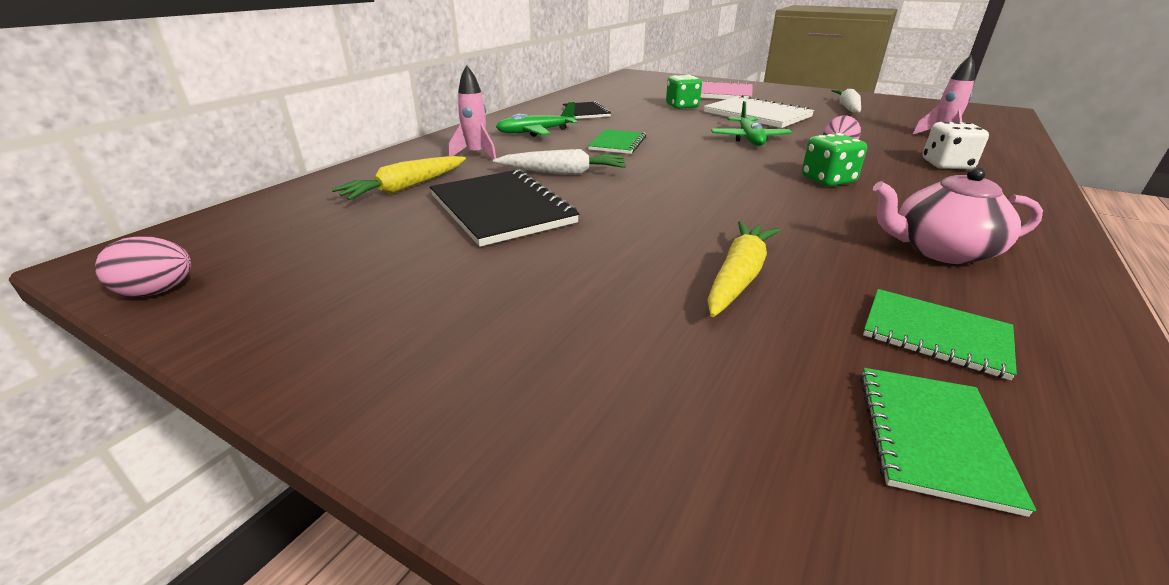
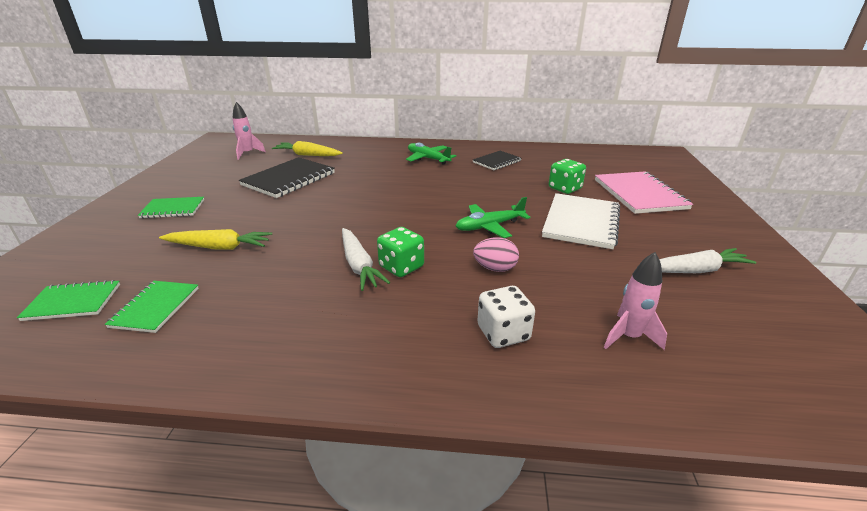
camera: 65 degrees right, 0 degrees up
pink egg [95,236,191,297] -> none
pink rocket [449,65,496,159] -> pink rocket moved to [233,102,266,160]
white carrot [493,149,626,175] -> white carrot moved to [342,228,390,291]
green notebook [588,129,646,154] -> green notebook moved to [138,197,204,219]
pink teapot [873,167,1043,264] -> none

